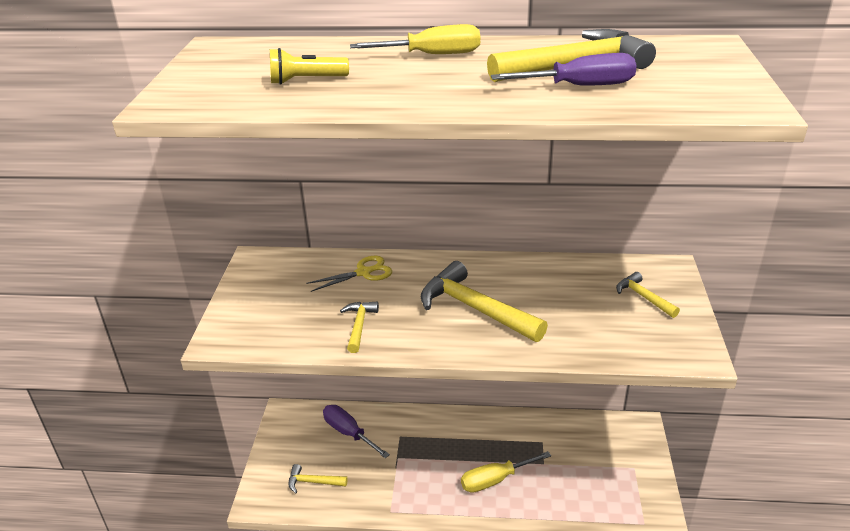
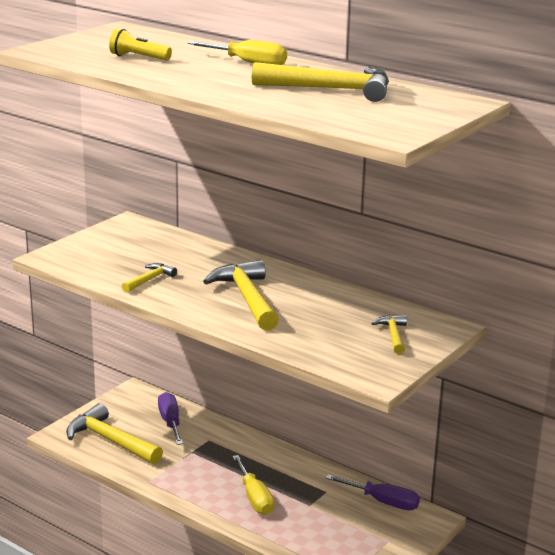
camera: 30 degrees right, 10 degrees down
yellow hammer [288,464,348,493] -> yellow hammer [66,403,163,464], size x1.95
yellow scissors [306,256,392,292] -> none
yellow screwdriver [461,451,551,493] -> yellow screwdriver turned 120 degrees counterclockwise [232,455,274,515]
purple screwdriver [491,53,637,86] -> purple screwdriver moved to [325,474,420,510]

